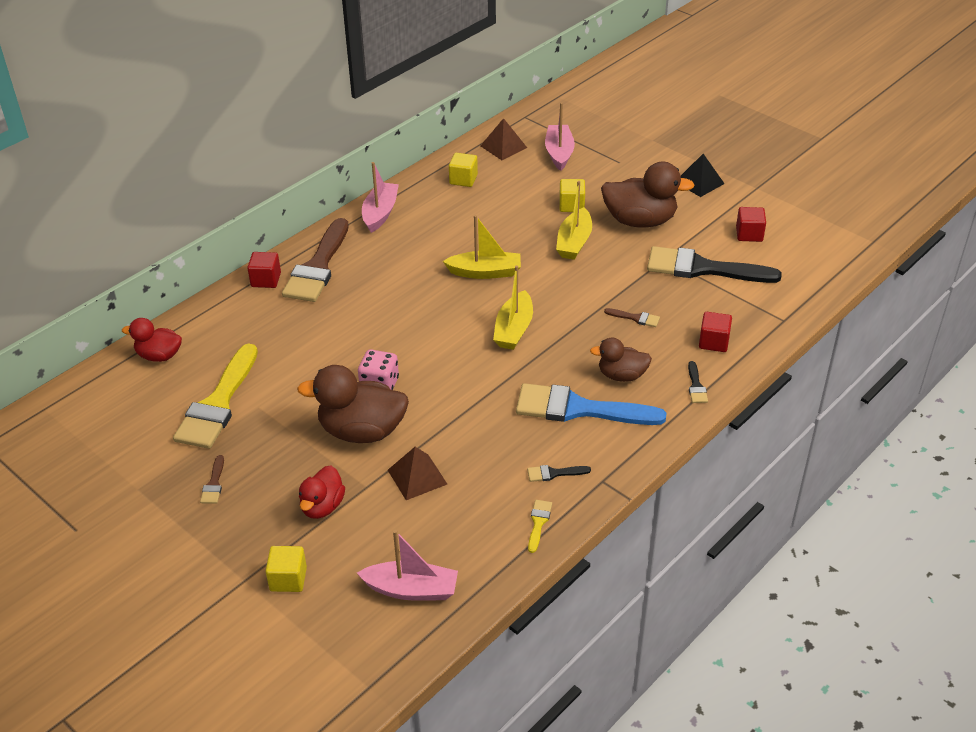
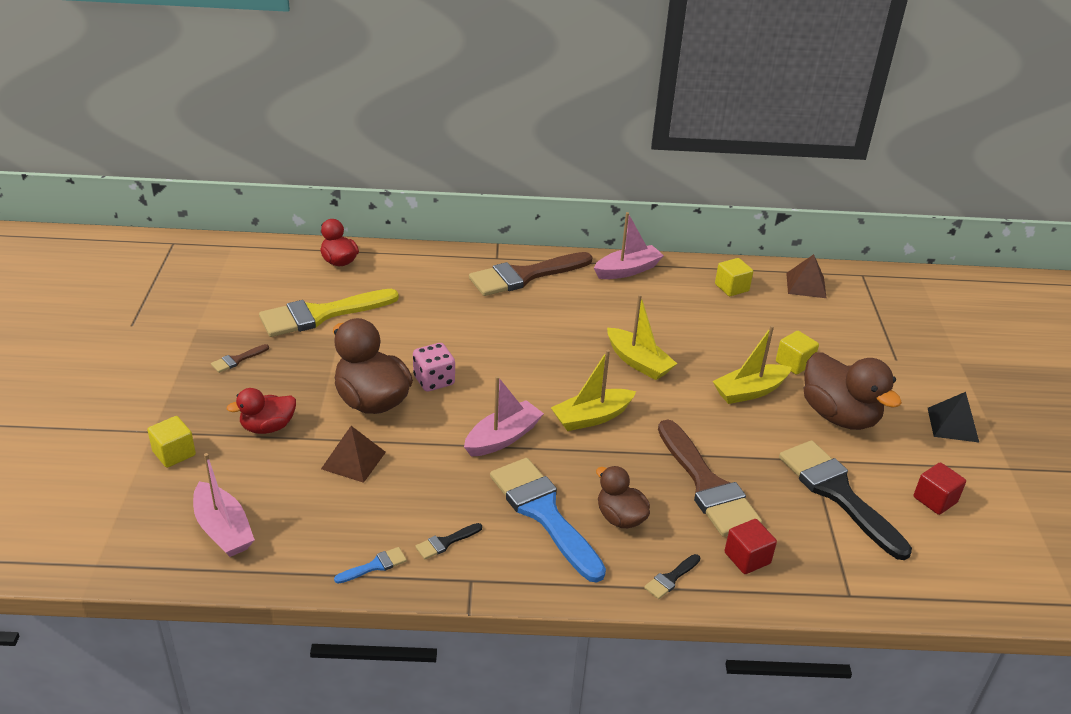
camera: 45 degrees right, 5 degrees down
red cube [247,252,281,288] -> none
black brush [527,465,591,482] -> black brush turned 75 degrees counterclockwise [415,523,482,559]
yellow brush [528,500,552,553] -> blue brush [334,547,407,584]
pink boat [545,102,575,171] -> pink boat moved to [464,376,544,456]
brown brush [604,308,660,327] -> brown brush [658,419,762,537], size x2.46

